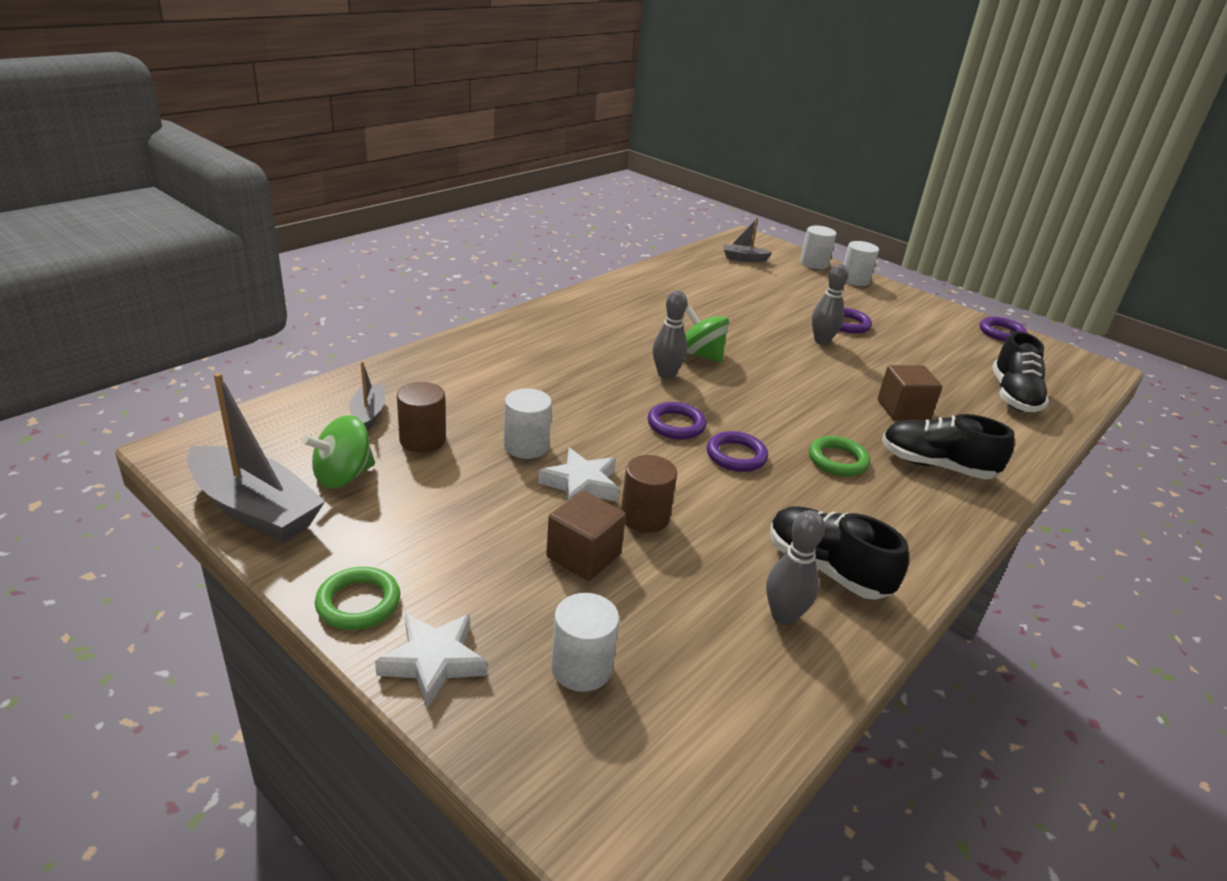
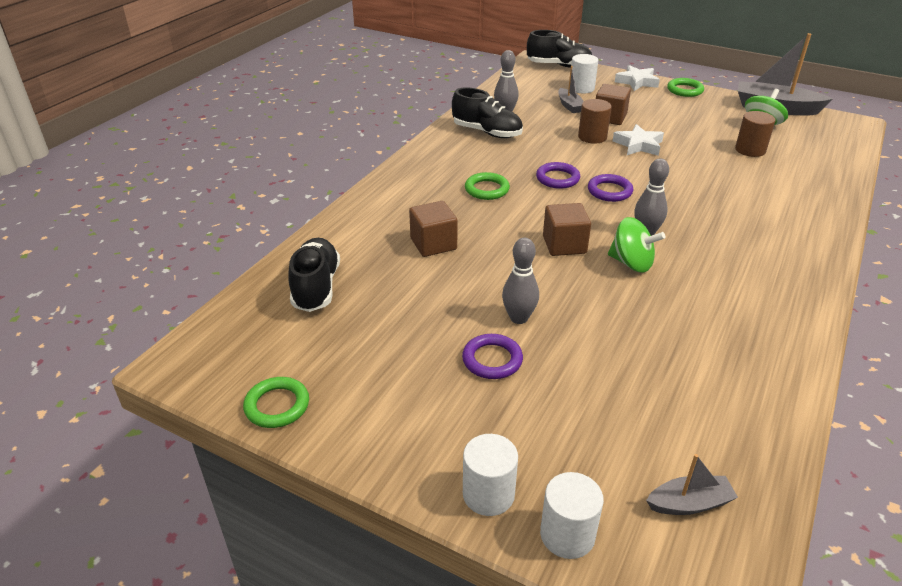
camera: 170 degrees right, 5 degrees up
grey boat [349,361,385,431] -> grey boat moved to [558,66,584,113]
white cylinder [504,389,552,459] -> none
black shoe [882,414,1015,480] -> black shoe moved to [527,30,592,68]
purple ring [980,317,1027,341] -> green ring [243,377,309,428]
none -> brown cube [543,203,591,256]

